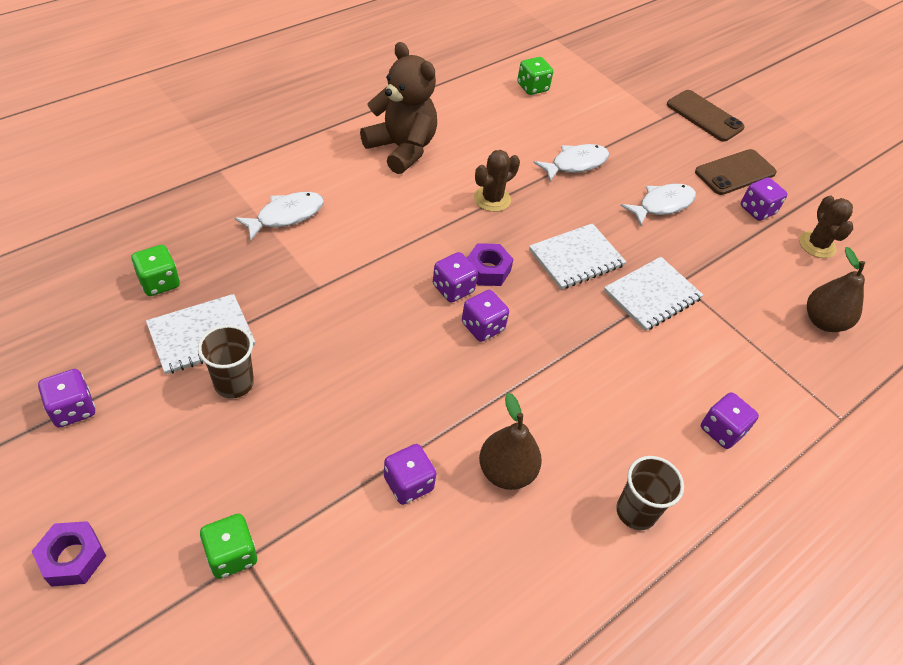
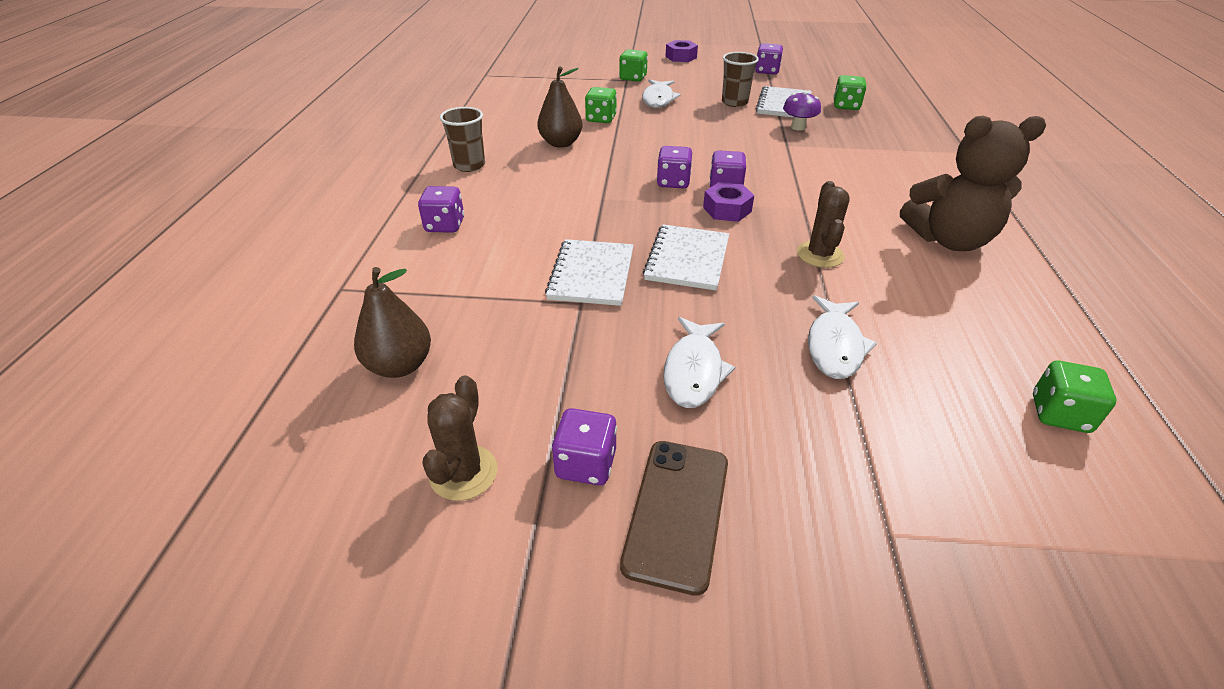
camera: 140 degrees right, 10 degrees down
white fish [234,192,324,241] -> white fish moved to [642,79,681,108]
purple dice [384,444,437,505] -> green dice [585,87,617,123]
brown phone [667,90,745,142] -> none
brown cactus [799,196,853,258] -> brown cactus turned 60 degrees clockwise [422,375,498,501]
none -> purple mushroom [783,91,821,131]

